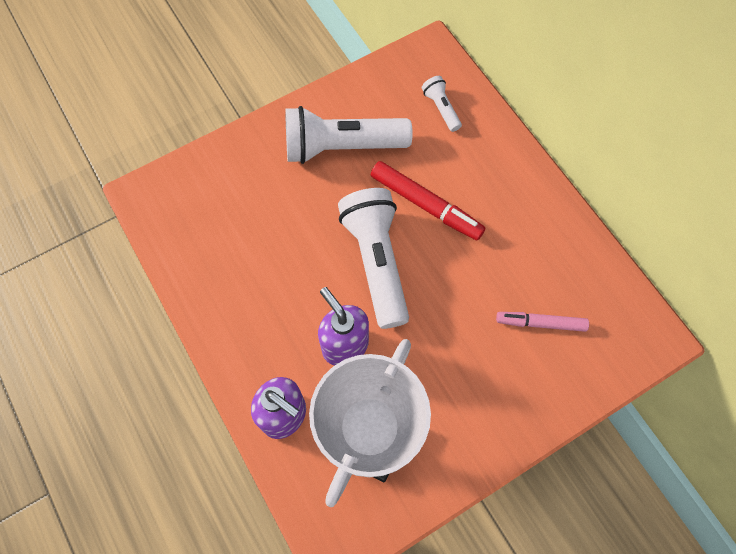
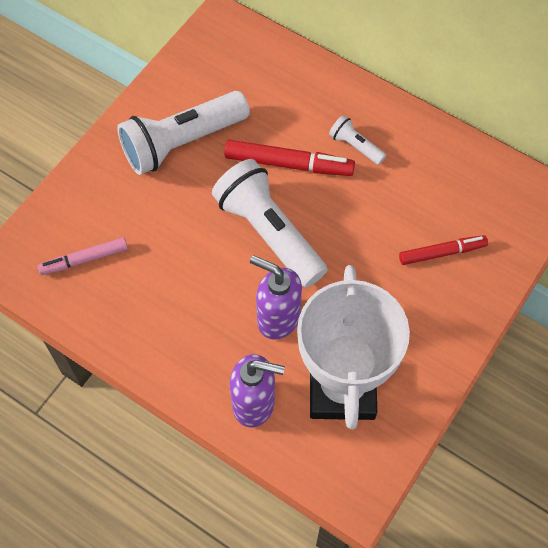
camera: 25 degrees left, 5 degrees down
white flashlight [422,76,462,132] -> white flashlight moved to [329,115,386,165]
pink marker [496,312,589,332] -> pink marker moved to [38,238,128,275]
none -> red marker [399,235,488,265]

